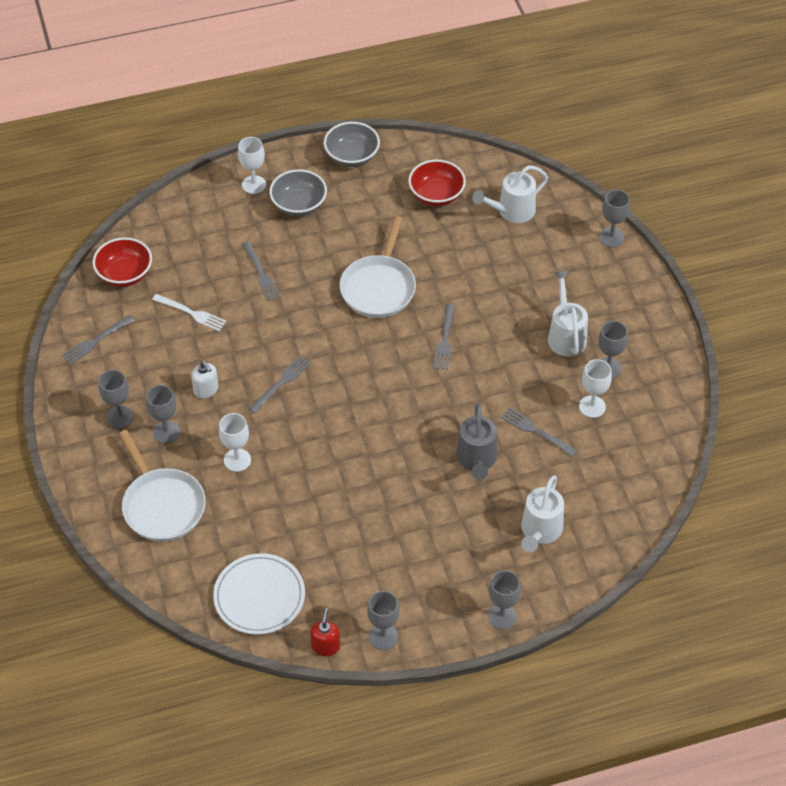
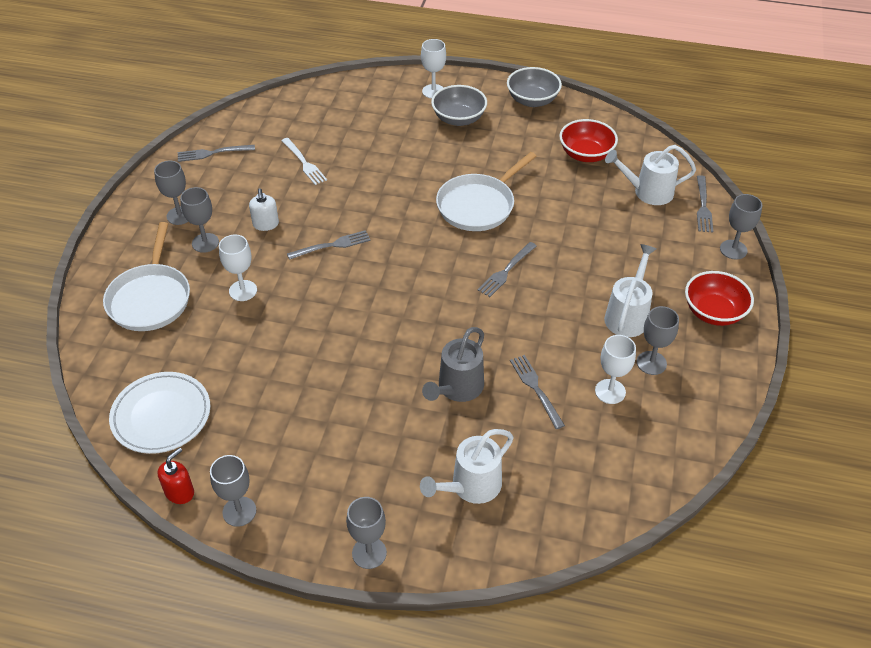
camera: 30 degrees right, 5 degrees down
red bowl [93,237,152,287] -> red bowl moved to [685,271,754,326]
grey fork [242,241,281,301] -> grey fork moved to [697,175,713,232]

